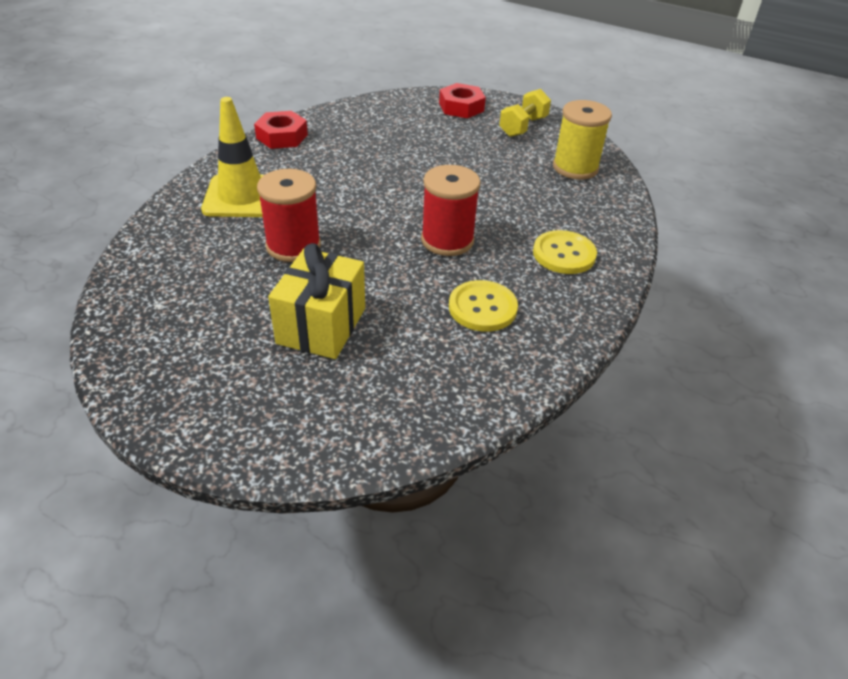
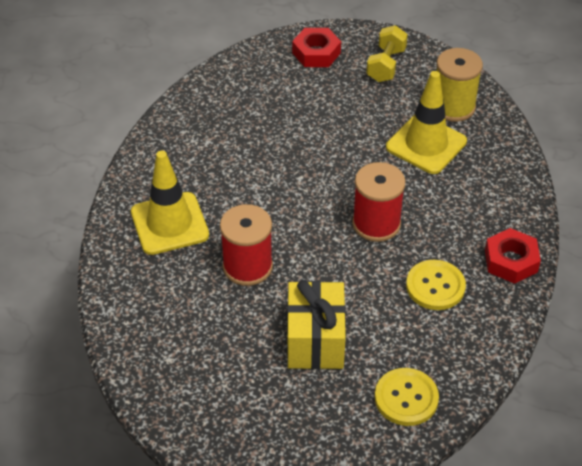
camera: 15 degrees left, 5 degrees up
red nut [254,111,308,149] -> red nut moved to [485,228,541,284]
yellow button [533,230,597,274] -> yellow button moved to [375,368,439,426]
none -> yellow traffic cone [386,71,467,174]

